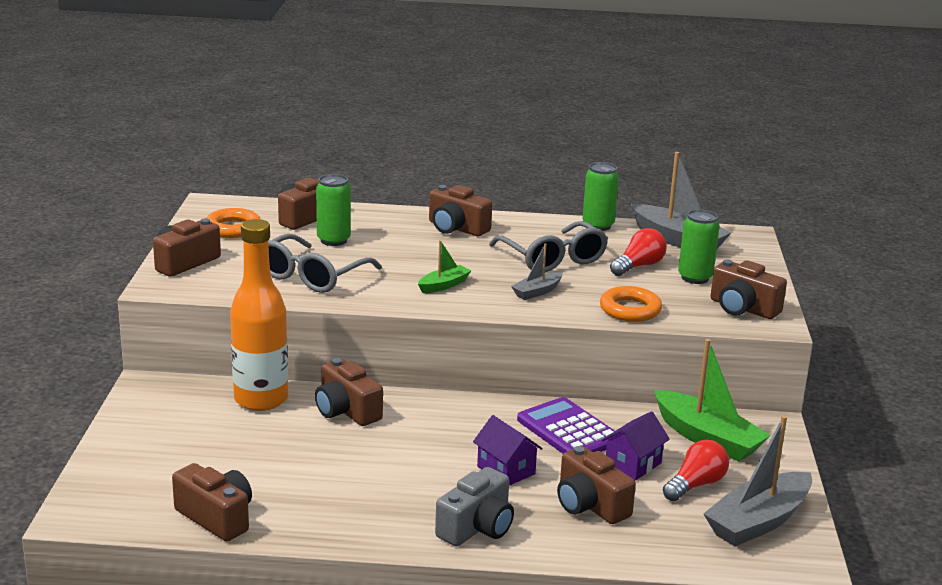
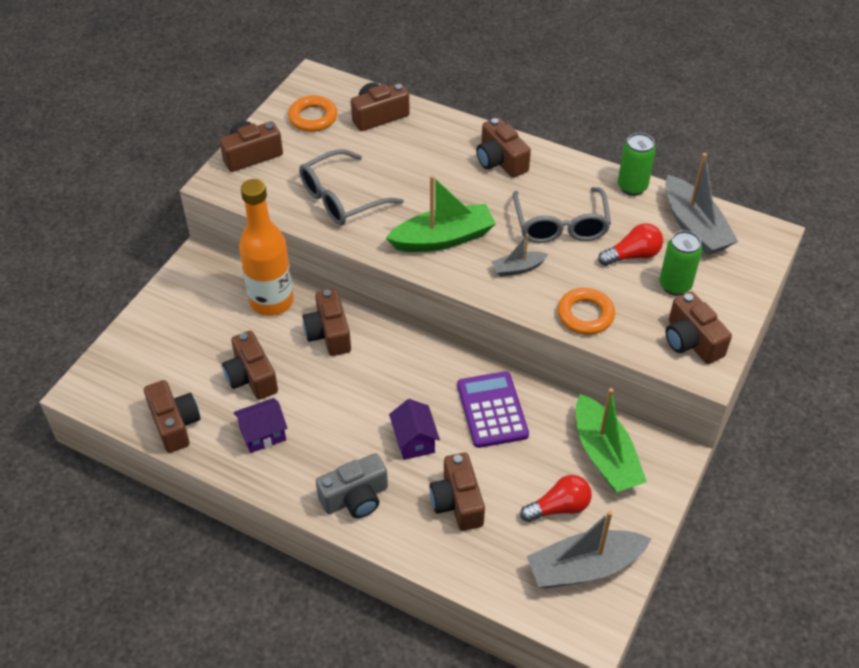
camera: 25 degrees right, 25 degrees up
green can [316,174,351,246] -> none
green boat [418,240,472,293] -> green boat [386,175,496,252], size x1.93
purple house [602,411,670,481] -> purple house moved to [233,398,287,453]
none -> brown camera [222,331,278,400]

